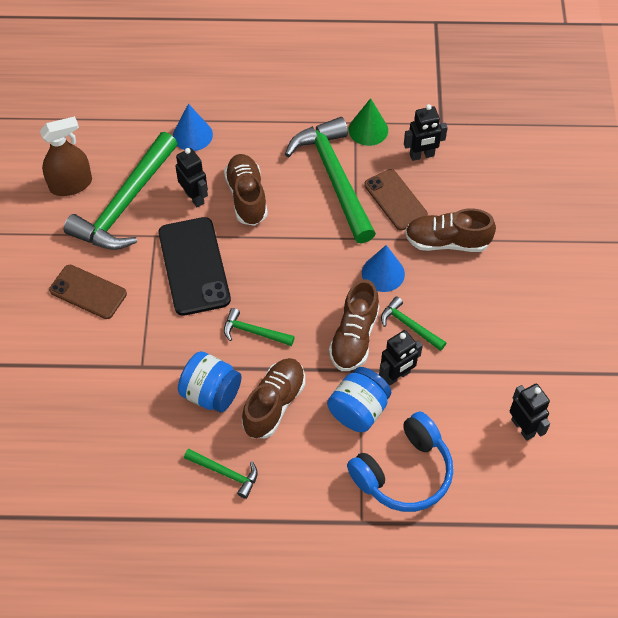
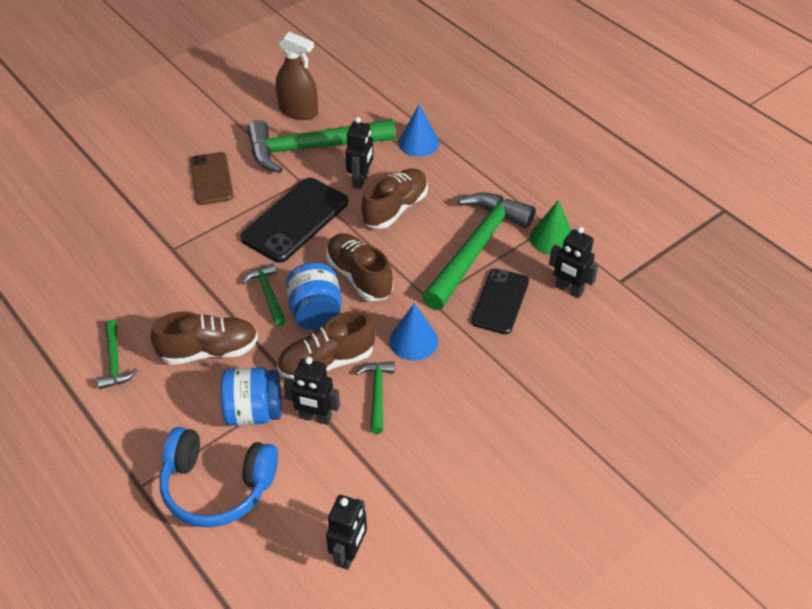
camera: 50 degrees right, 10 degrees down
blue jar [178,351,242,412] -> blue jar moved to [286,263,342,330]
brown phone [364,169,428,230] -> black phone [471,268,529,334]
brown shoe [405,208,496,252] -> brown shoe moved to [326,233,393,301]

